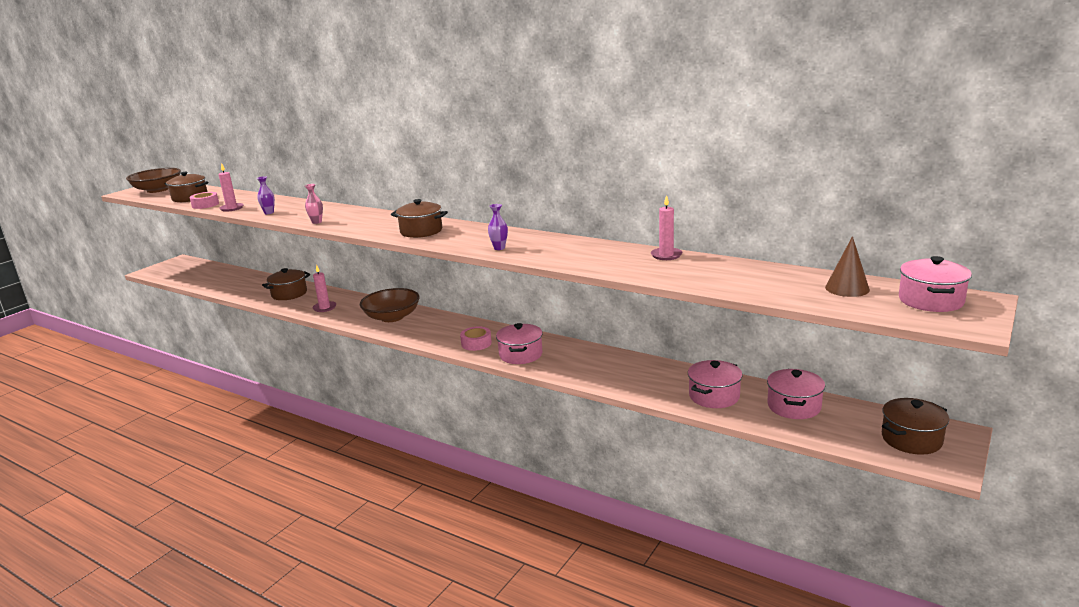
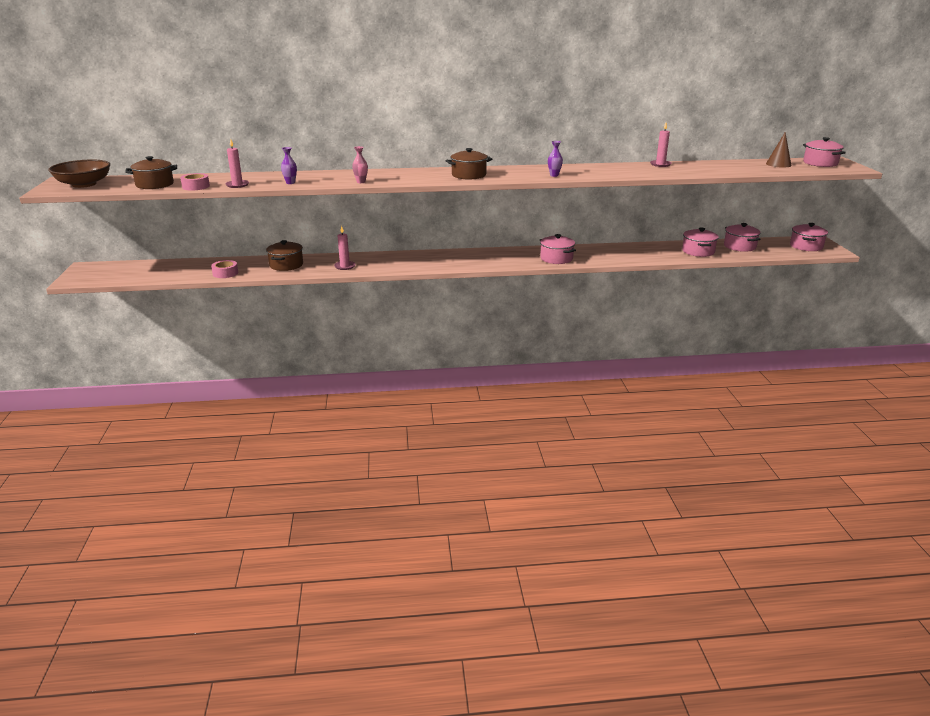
camera: 40 degrees left, 5 degrees up
brown bowl [360,288,420,322] -> none
pink tape [460,327,492,351] -> pink tape moved to [211,260,238,278]
brown pot [882,398,949,455] -> pink pot [790,223,828,251]

